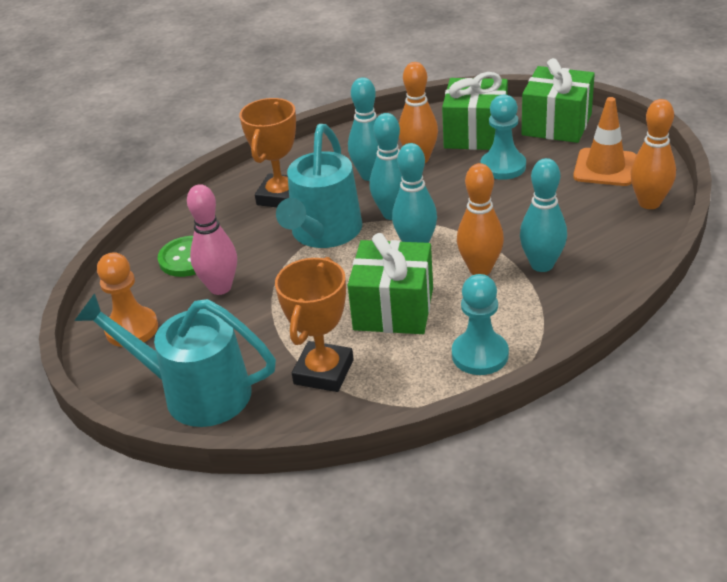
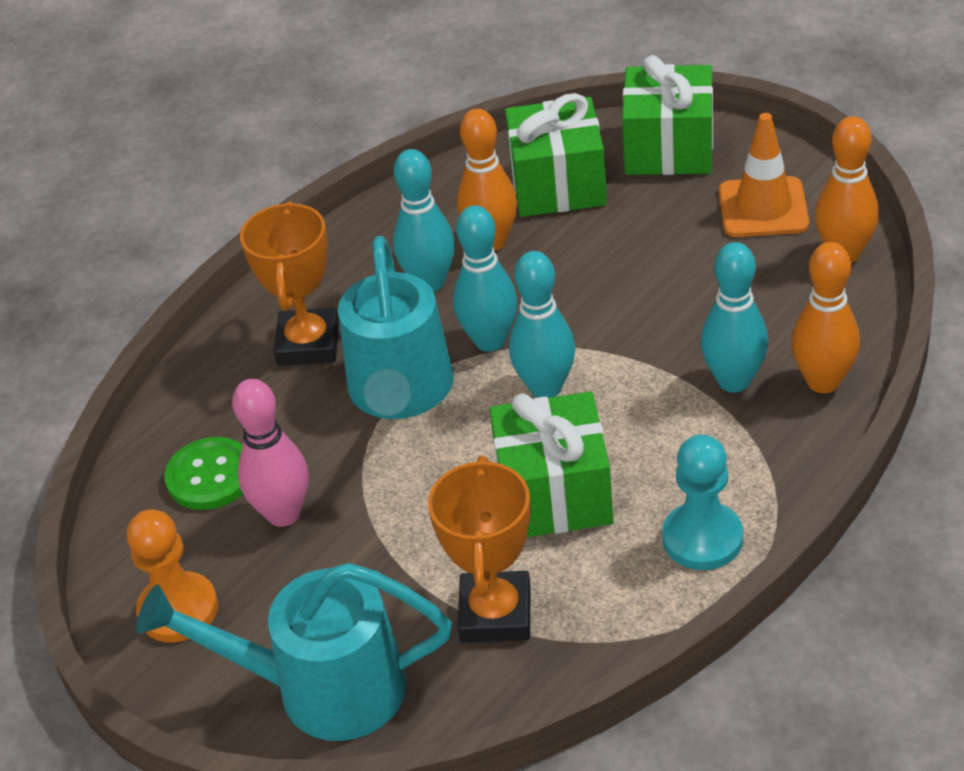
camera: 15 degrees left, 5 degrees up
orange bowling pin [457,163,504,275] -> orange bowling pin moved to [791,242,860,393]
turquoise pawn [481,94,526,180] -> none

